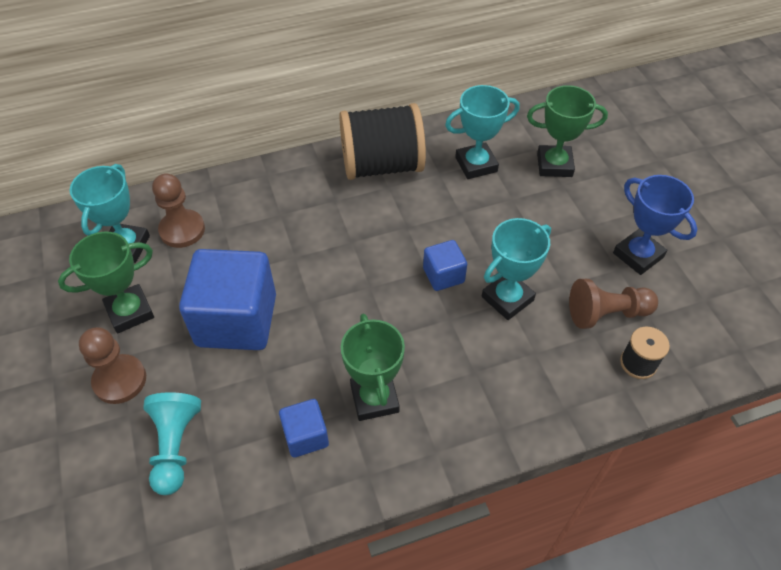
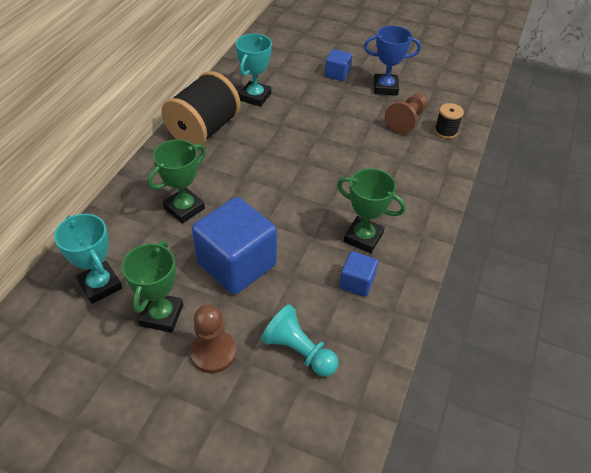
camera: 50 degrees left, 5 degrees down
brown pawn [152,173,205,248] -> none
blue cube [423,240,467,291] -> blue cube moved to [325,49,352,81]
turquoise trophy [482,218,551,320] -> none
green trophy [527,85,608,177] -> green trophy moved to [148,139,206,223]

